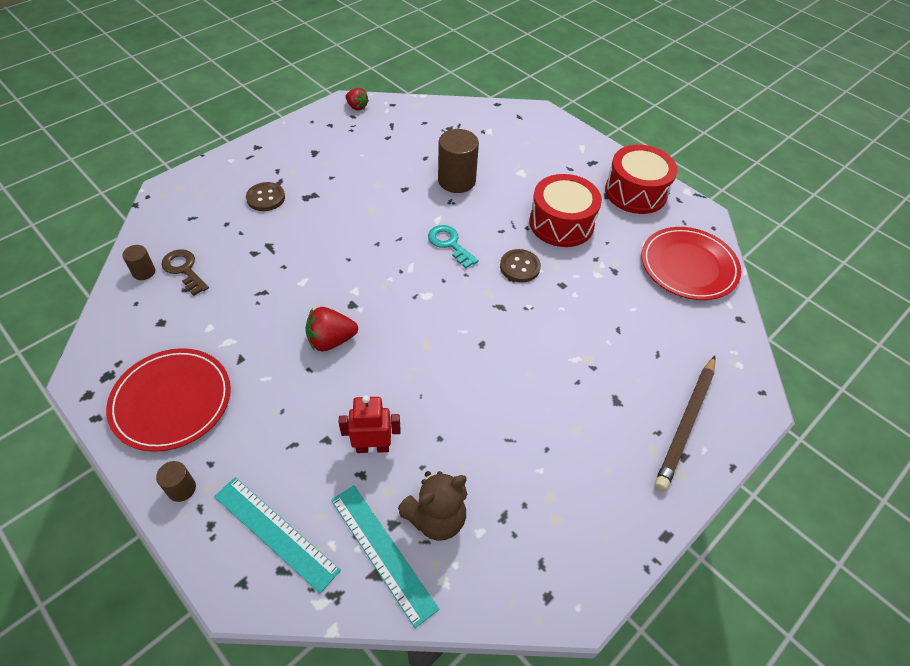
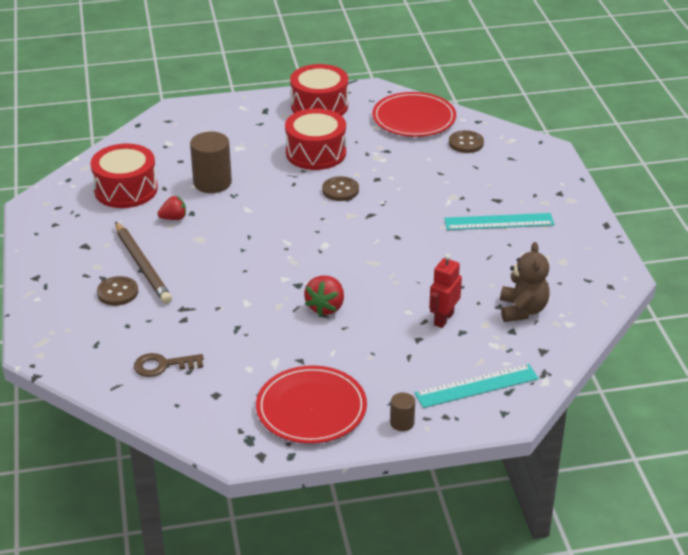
camera: 55 degrees left, 15 degrees down
brown cylinder [122,245,155,280] -> none
turquoise ruler [331,485,439,628] -> turquoise ruler moved to [444,213,554,230]
red strawberry [345,88,369,111] -> red strawberry moved to [157,196,186,220]
turquoise key [428,225,478,268] -> none
brown pencil [655,356,716,491] -> brown pencil moved to [115,222,172,304]
none -> red drum [90,143,158,208]
none -> brown button [449,130,484,153]

